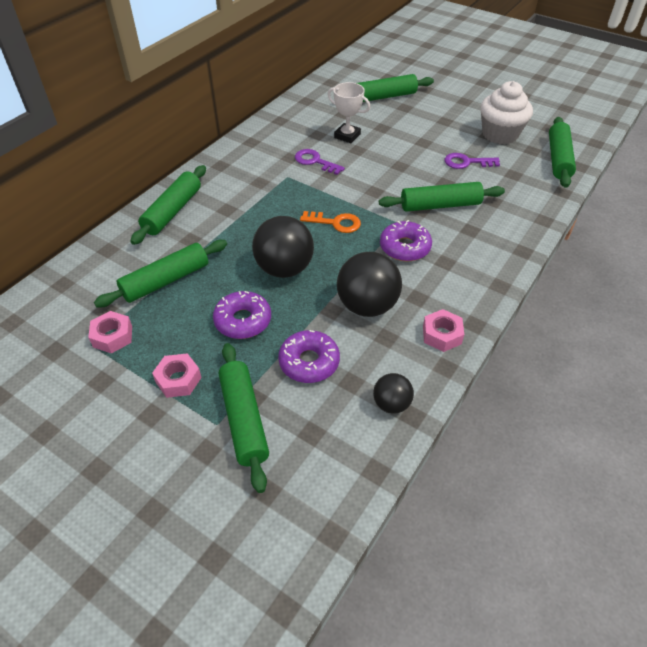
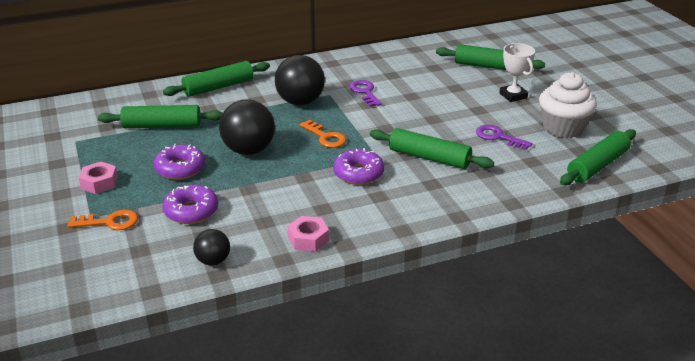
camera: 35 degrees right, 15 degrees down
pink nut [88,311,132,354] -> none
green rolling pin [219,343,269,493] -> orange key [68,210,138,230]
white trophy [327,82,370,143] -> white trophy moved to [499,43,535,102]
black ball [337,252,402,317] -> black ball moved to [275,55,325,105]

